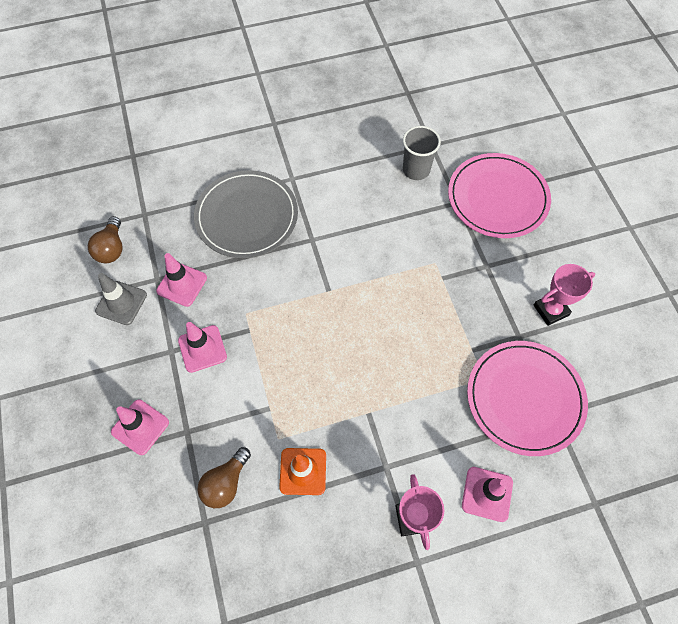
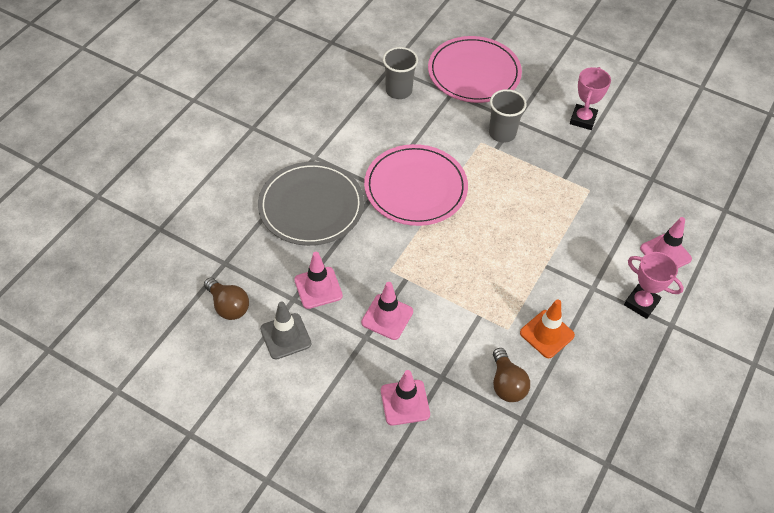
camera: 45 degrees left, 10 degrees down
pink plate [467,341,588,456] -> pink plate moved to [364,144,468,226]
none -> grey cup [489,89,527,143]

